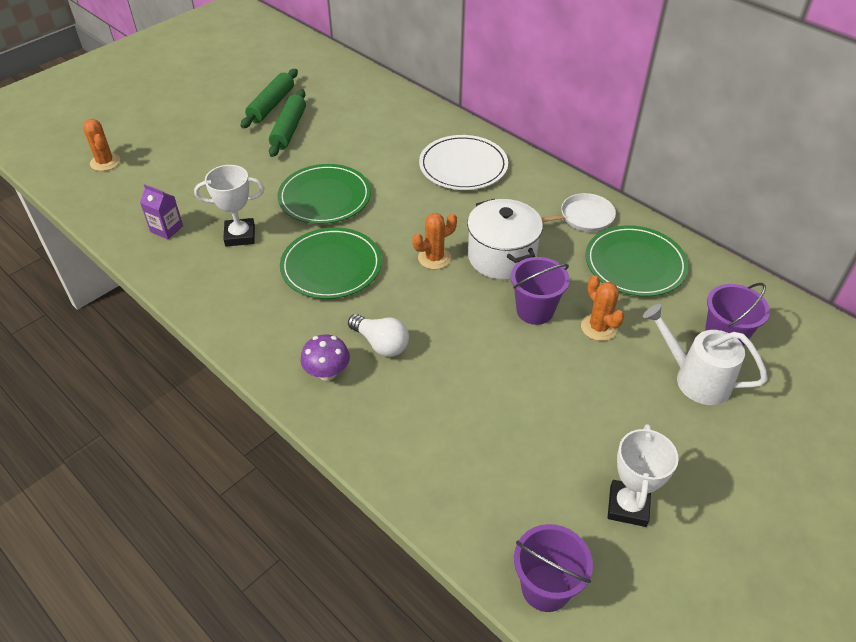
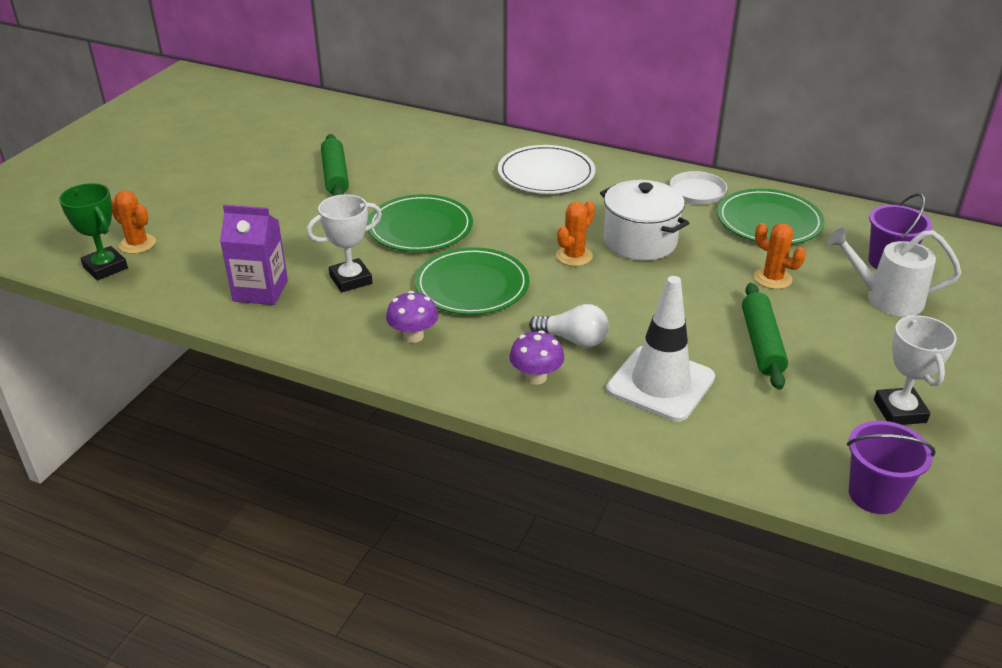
camera: 20 degrees left, 10 degrees down
purple carton [140,184,183,239] -> purple carton [220,205,288,305], size x1.57
green rolling pin [240,69,298,128] -> green rolling pin moved to [742,283,788,390]
purple bucket [511,257,570,325] -> none
none -> green trophy [59,183,128,280]
none -> purple mushroom [386,291,438,343]
none -> white traffic cone [606,276,715,422]

